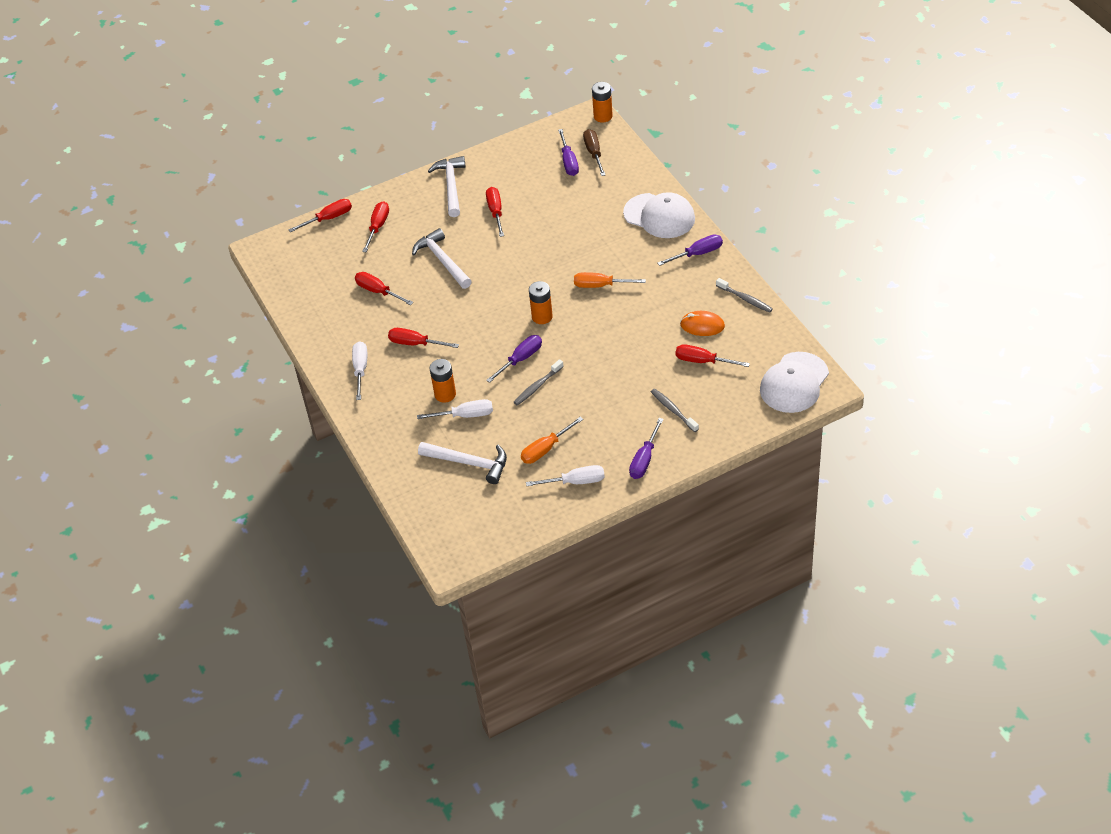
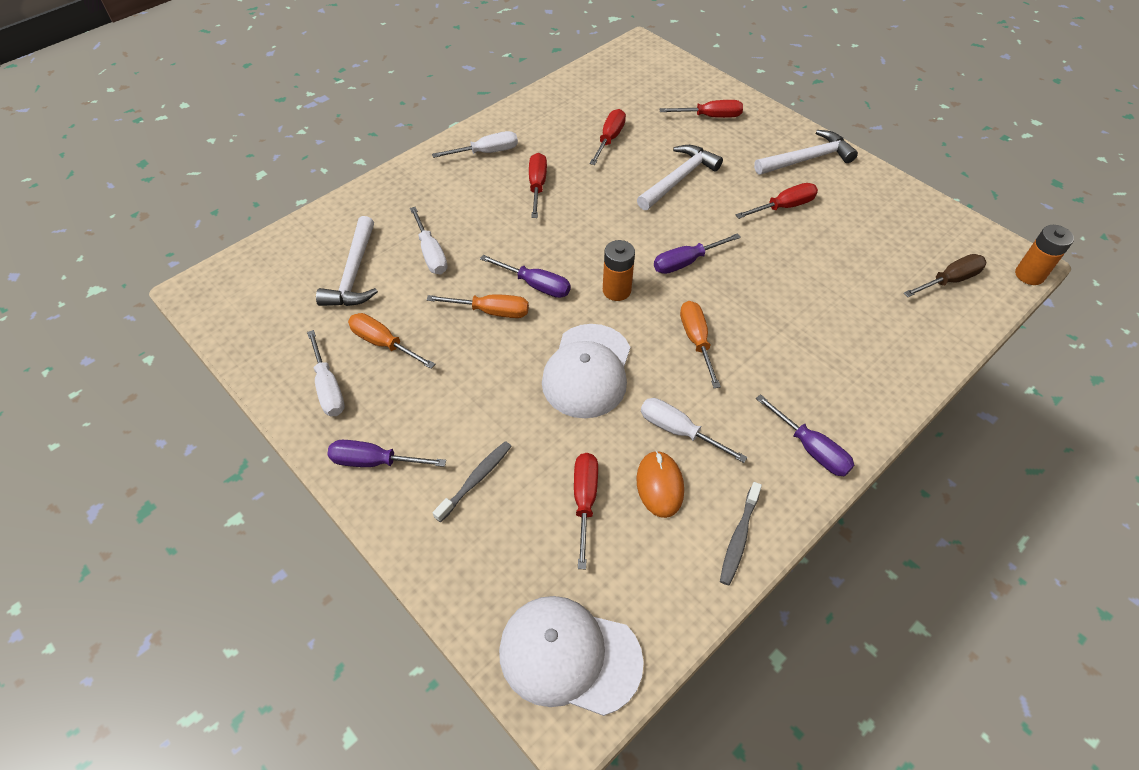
camera: 70 degrees right, 5 degrees up
red screwdriver [288,199,352,232] -> none
orange battery [430,359,456,403] -> none
grey toothbrush [513,359,564,405] -> orange screwdriver [427,294,529,318]
purple screwdriver [558,129,579,176] -> purple screwdriver moved to [654,233,741,274]
white cap [623,192,695,238] -> white cap moved to [542,324,630,418]
none -> white screwdriver [641,398,748,463]

